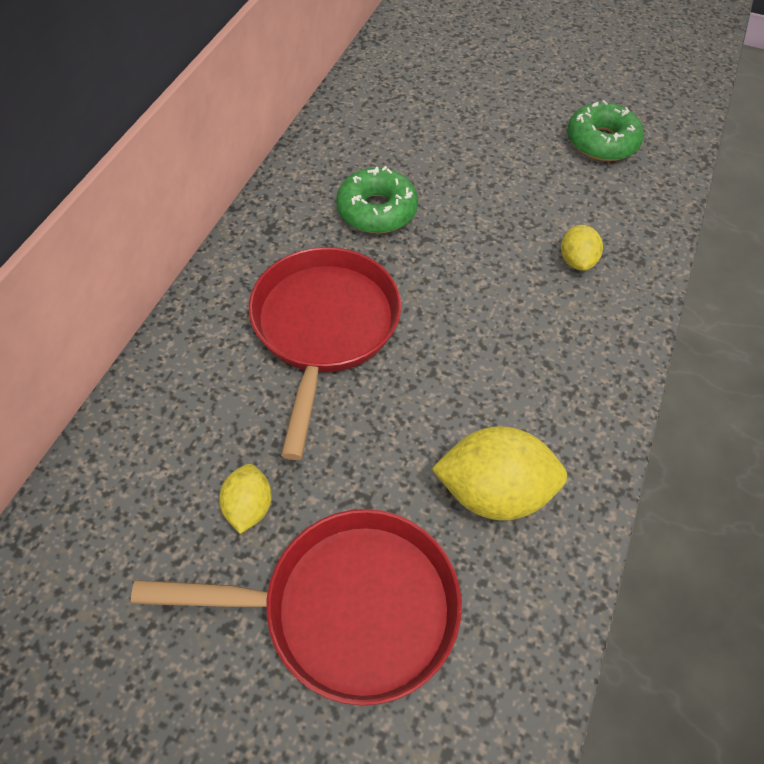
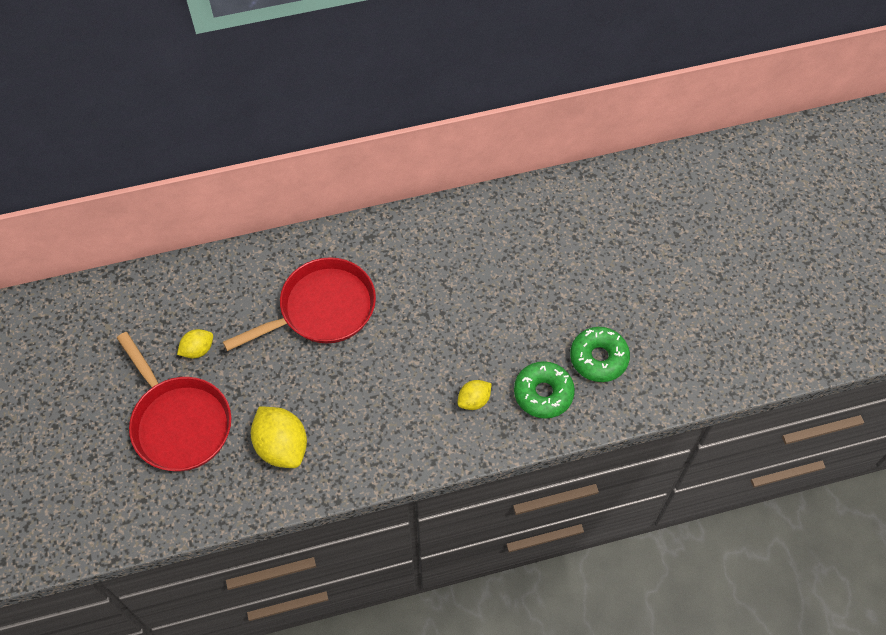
camera: 55 degrees right, 5 degrees up
green donut [336,166,418,233] -> green donut moved to [514,361,575,419]

